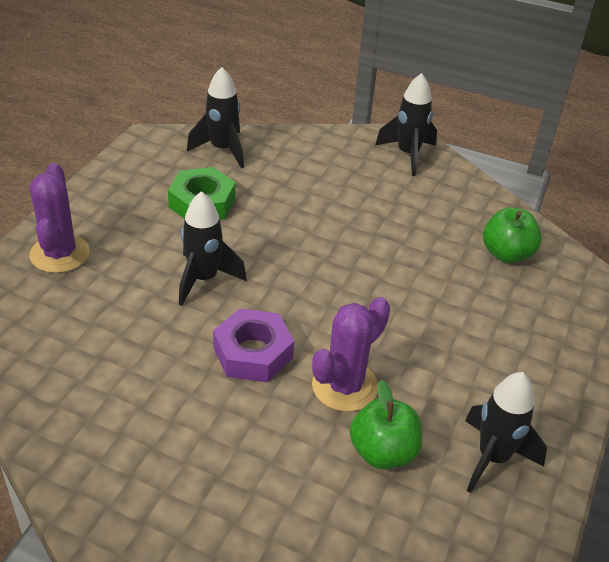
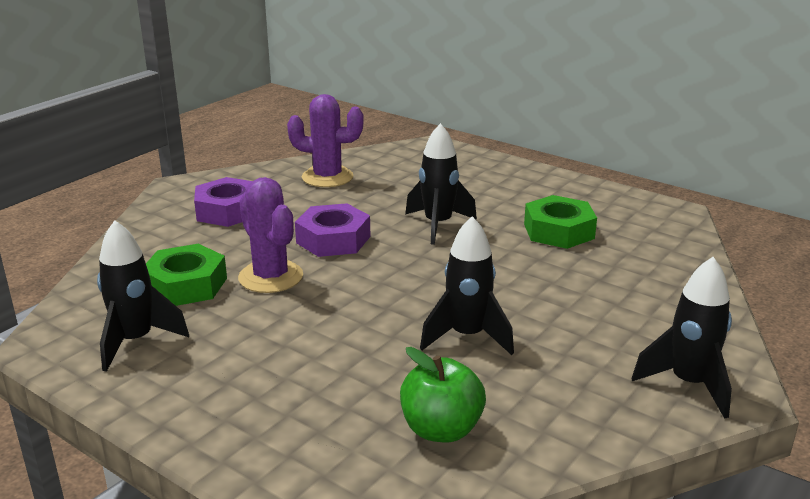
camera: 105 degrees right, 15 degrees down
purple cactus [30,163,90,273] -> purple cactus moved to [287,94,364,187]
black rocket [187,67,244,168] -> black rocket moved to [420,216,514,355]
green apple [350,380,422,469] -> green nut [146,244,227,306]
none -> purple nut [194,177,252,227]

